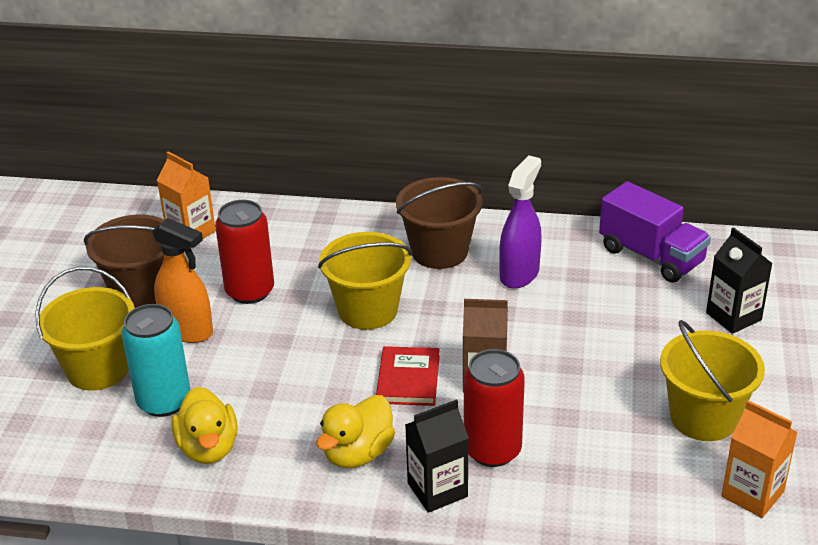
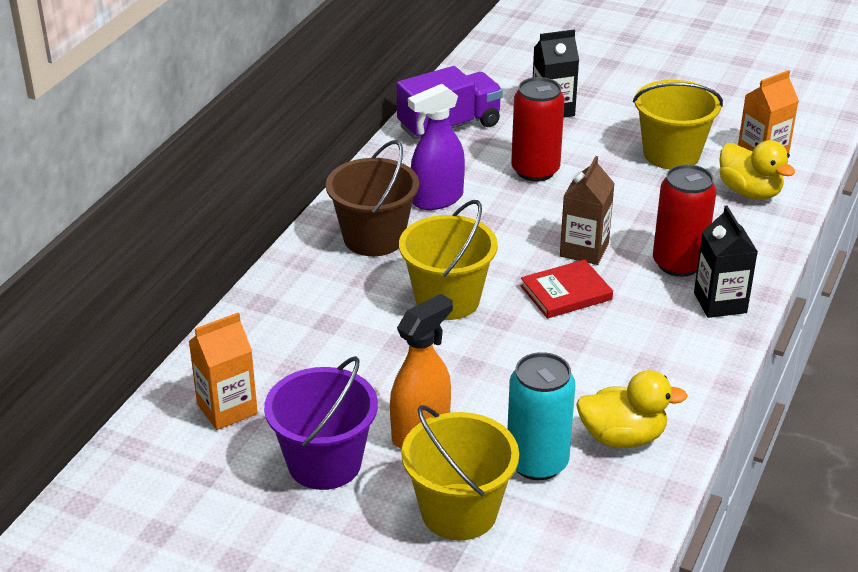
camera: 75 degrees left, 0 degrees up
brown bucket [84,214,164,308] -> purple bucket [264,356,378,490]
red can [215,200,274,304] -> red can moved to [511,77,565,182]
yellow duck [316,395,395,468] -> yellow duck moved to [719,140,795,200]
red book [376,346,440,406] -> red book turned 45 degrees counterclockwise [521,259,613,319]
purple spray bottle [499,155,542,289] -> purple spray bottle turned 75 degrees counterclockwise [408,84,465,210]

